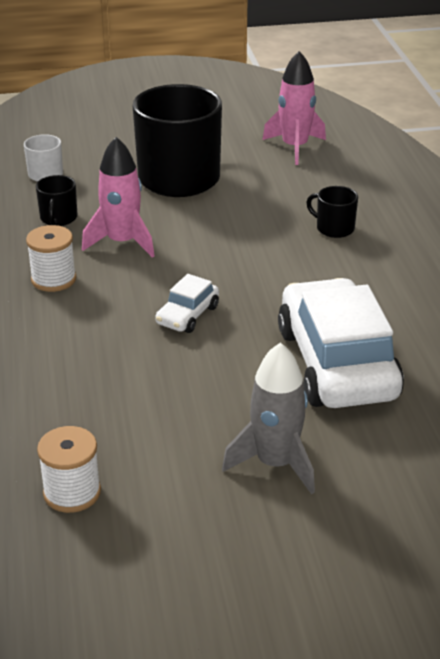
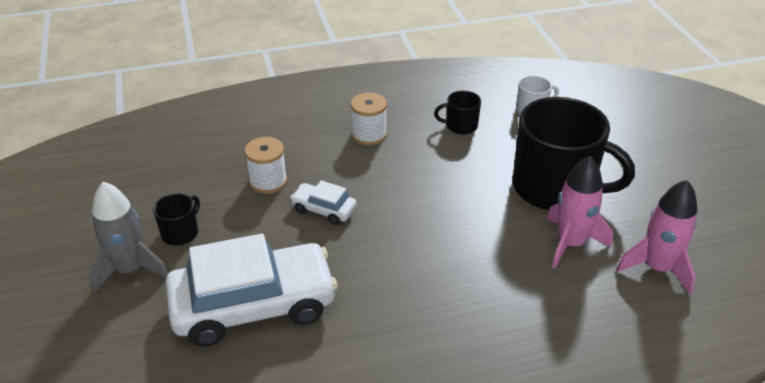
camera: 85 degrees right, 5 degrees up
white spool [37,426,101,513] -> white spool moved to [245,137,287,194]
pink rocket [82,137,155,258] -> pink rocket moved to [547,156,613,269]
black mug [306,186,358,238] -> black mug moved to [153,194,200,245]

